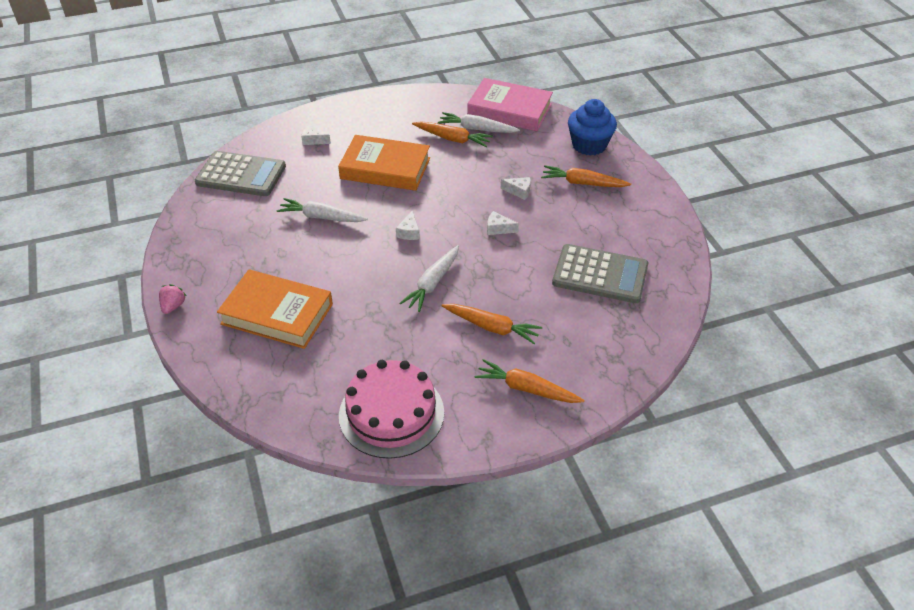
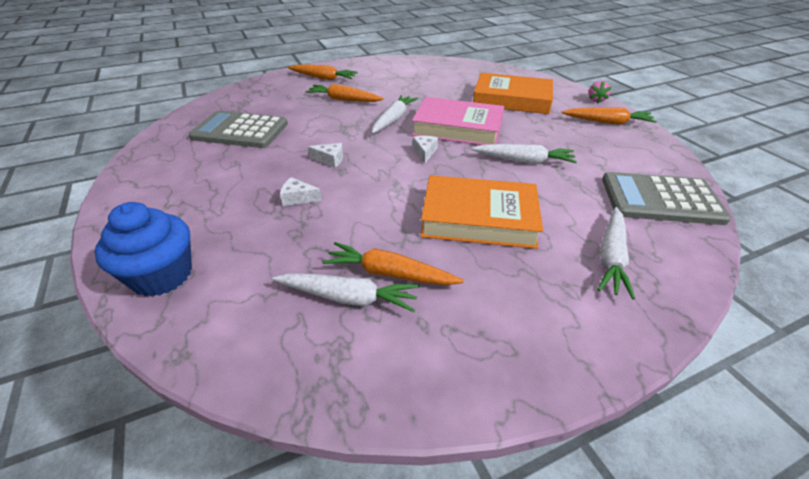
camera: 175 degrees right, 5 degrees down
white cheese [301,124,331,145] -> white carrot [597,207,635,299]
pink cake [339,360,444,459] -> none
pink book [467,78,553,131] -> pink book moved to [412,97,504,145]
orange carrot [541,165,631,187] -> orange carrot moved to [561,107,657,125]

